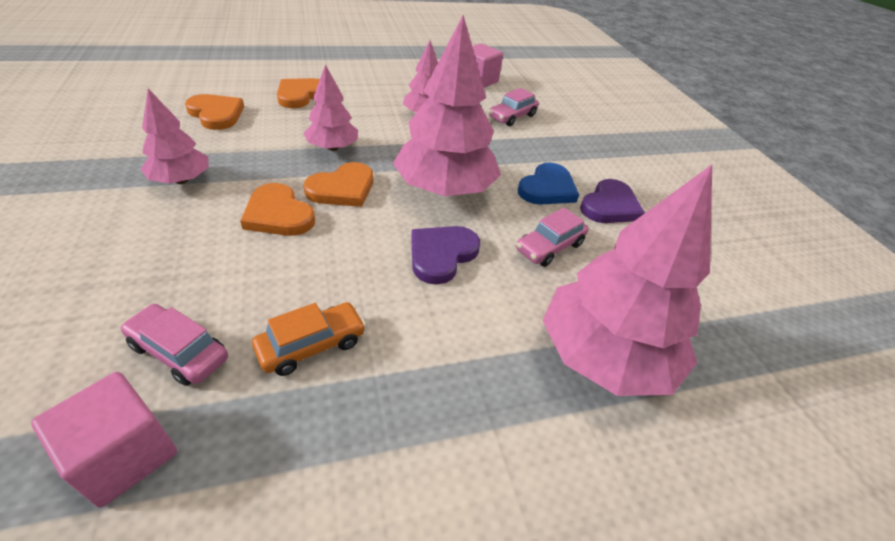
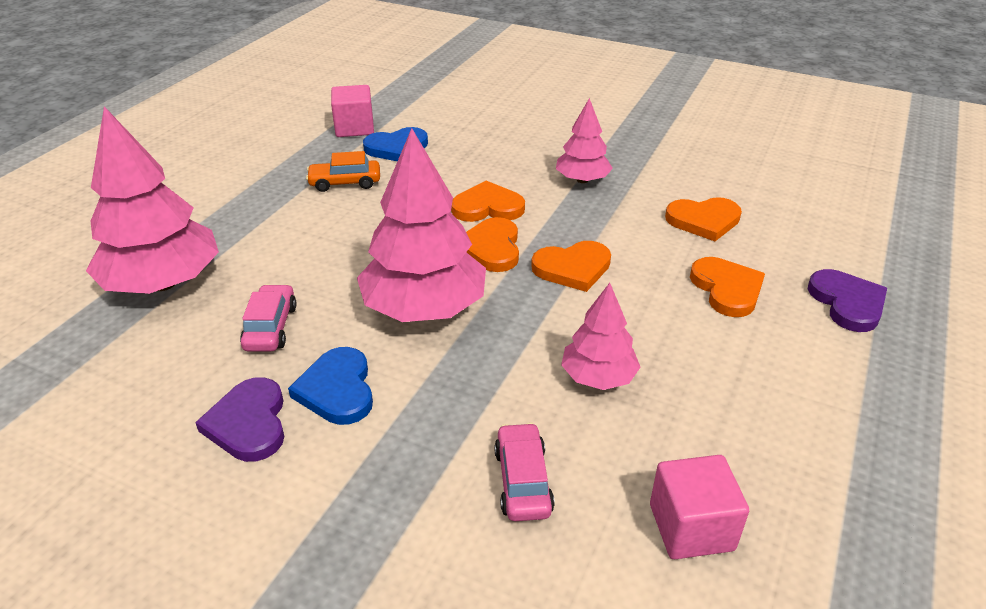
camera: 135 degrees right, 5 degrees down
pink car [121,304,228,386] -> blue heart [363,127,428,161]
orange car [252,302,366,376] -> orange car turned 75 degrees clockwise [306,151,380,192]
pink tree [303,64,358,151] -> orange heart [531,241,611,292]
purple heart [411,226,480,285] -> purple heart moved to [808,269,887,332]

